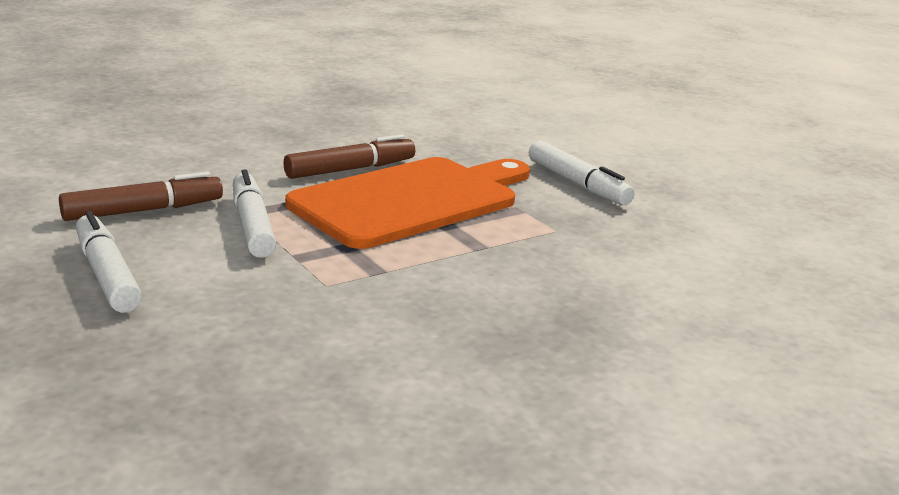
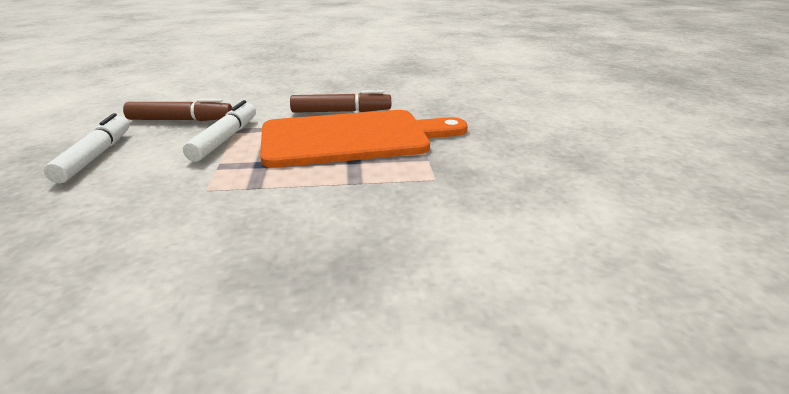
camera: 30 degrees right, 5 degrees up
white marker [529,141,634,205] -> none

